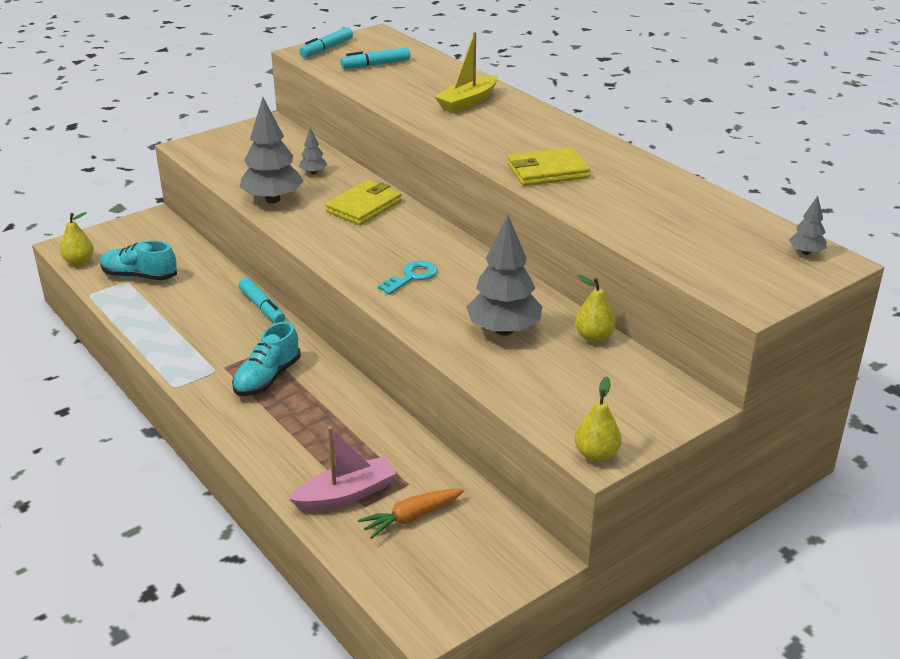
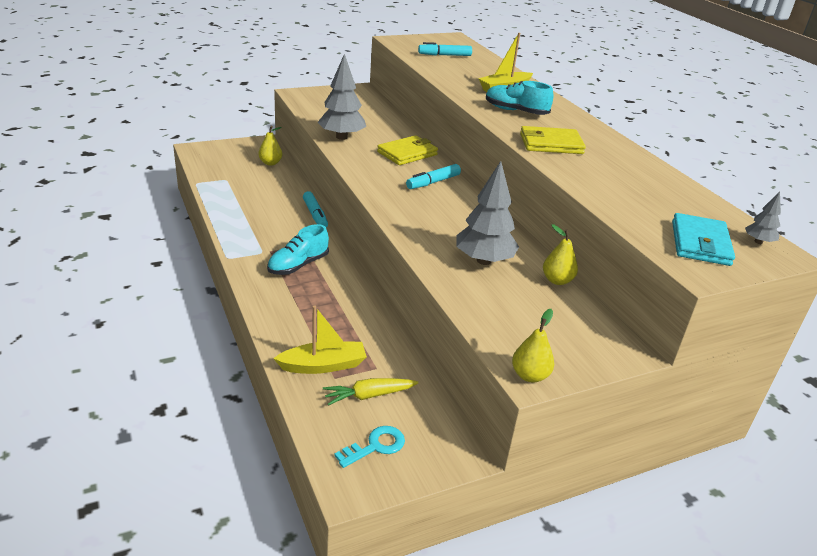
camera: 10 degrees right, 0 degrees up
yellow pear [60,212,94,266] -> yellow pear moved to [258,126,282,166]
turquoise shoe [100,240,177,280] -> turquoise shoe moved to [486,81,553,115]
pink boat [289,426,397,511] -> yellow boat [273,305,367,374]
turquoise marker [299,27,353,58] -> turquoise marker moved to [406,164,461,189]
grey tree [299,128,327,174] -> none
orange carrot [358,489,465,539] -> yellow carrot [323,378,418,406]
turquoise key [378,261,437,295] -> turquoise key moved to [334,426,405,468]
none -> turquoise wallet [672,213,735,266]

